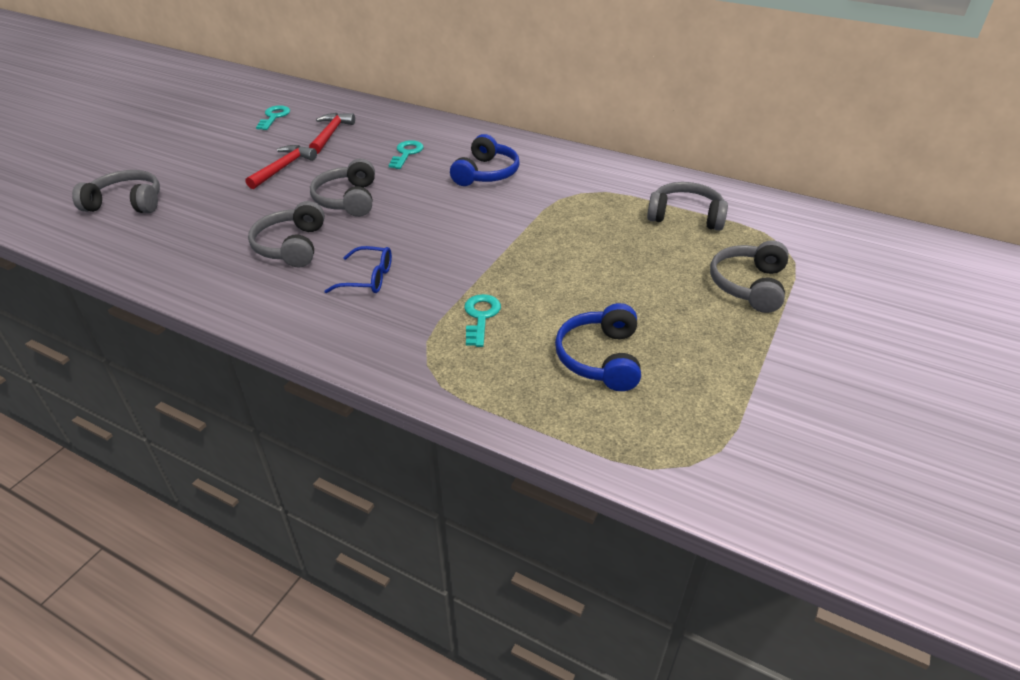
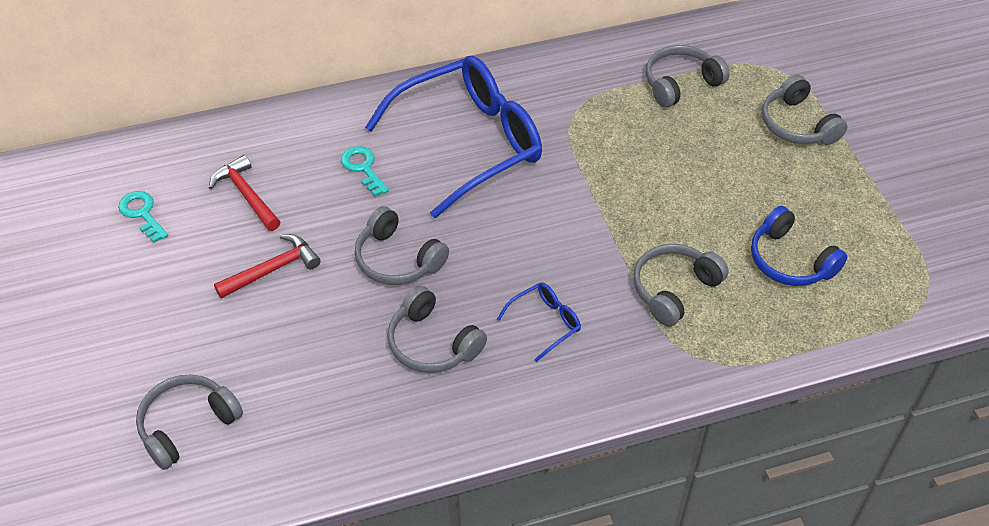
camera: 45 degrees left, 10 degrees up
red hammer [246,145,317,189] -> red hammer turned 75 degrees clockwise [214,234,321,299]
blue headphones [450,134,519,186] -> blue glasses [365,56,542,218]
turquoise key [464,294,501,347] -> grey headphones [633,244,729,327]

